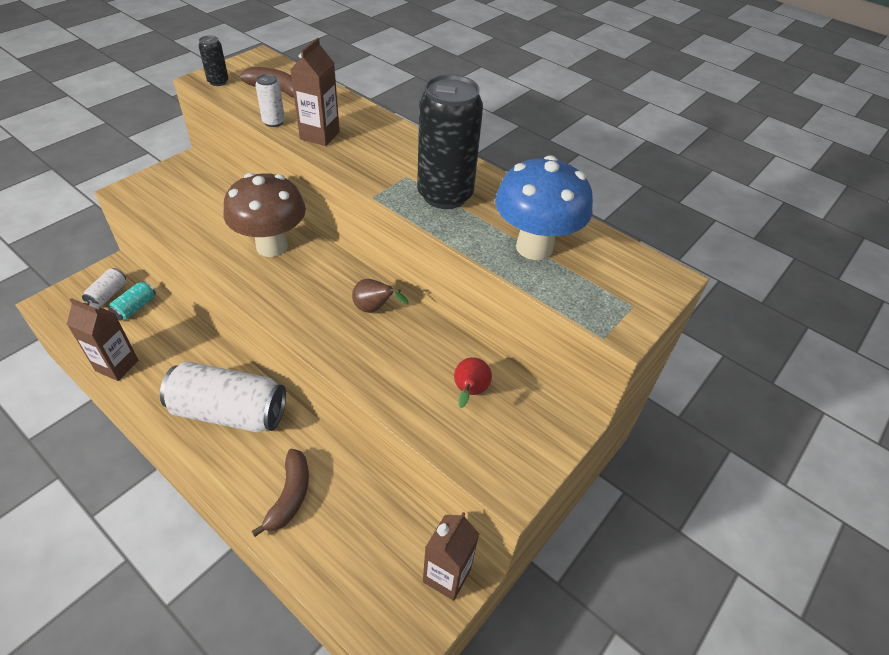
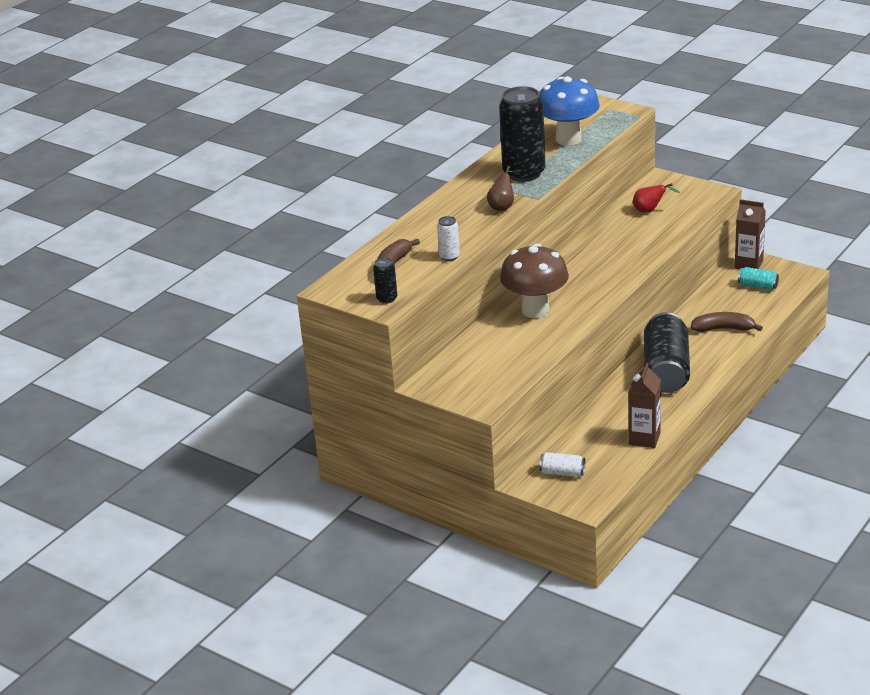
camera: 90 degrees left, 15 degrees down
turquoise can [108,281,156,320] -> turquoise can moved to [738,267,779,290]
white can [160,361,286,433] -> black can [644,312,690,393]
brown carton [290,38,340,146] -> none
brown pear [352,279,408,313] -> brown pear moved to [487,166,514,211]

